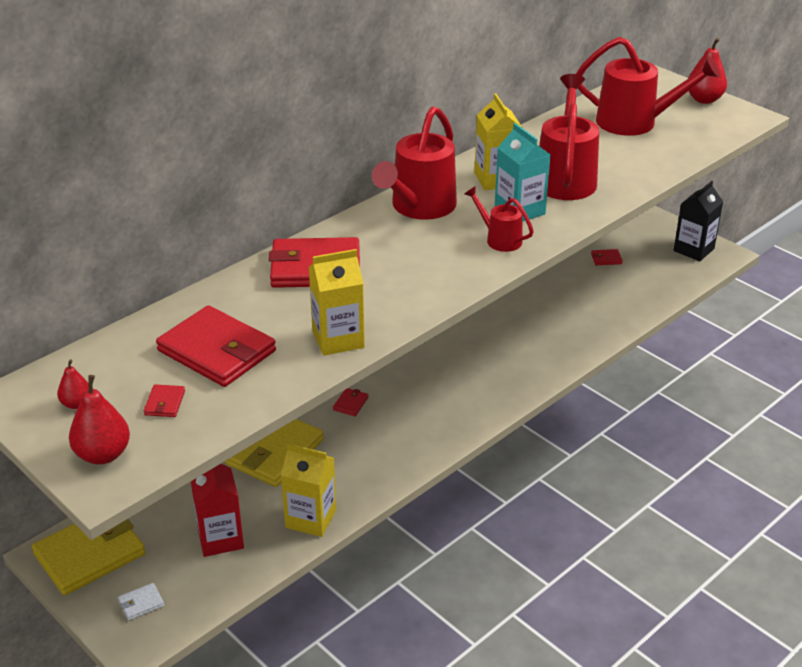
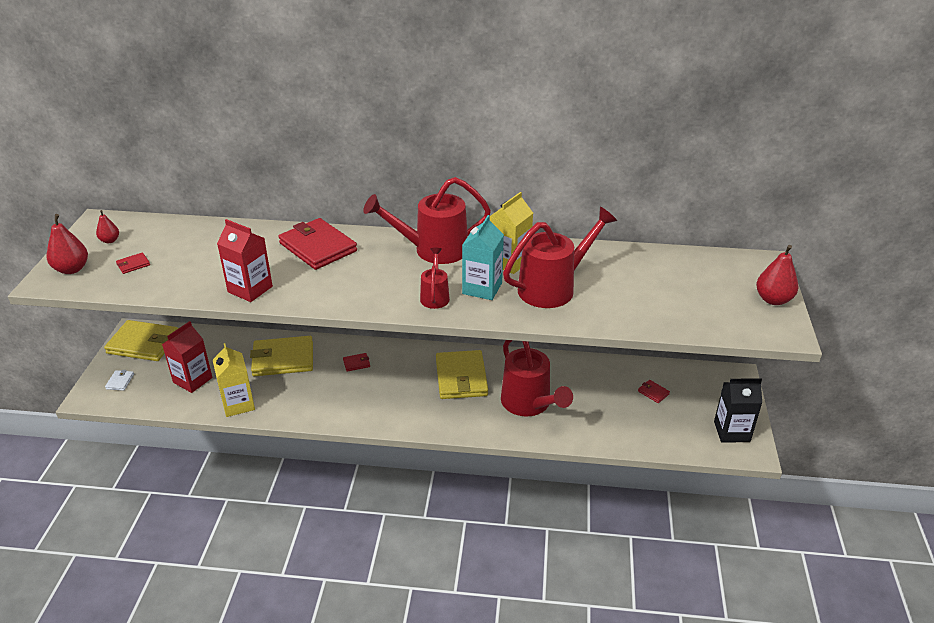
camera: 50 degrees right, 0 degrees up
white wallet [118,583,164,621] -> white wallet turned 75 degrees clockwise [105,370,134,391]
red wallet [156,305,276,387] -> none
yellow carton [309,249,365,356] -> red carton [217,219,273,302]
red watering can [576,37,720,136] -> red watering can moved to [501,340,573,416]
none -> yellow wallet [436,350,488,399]

